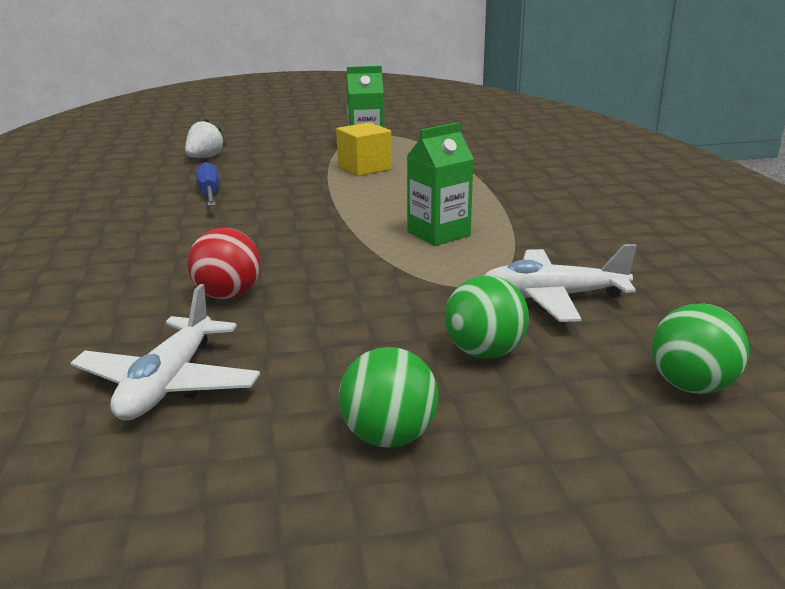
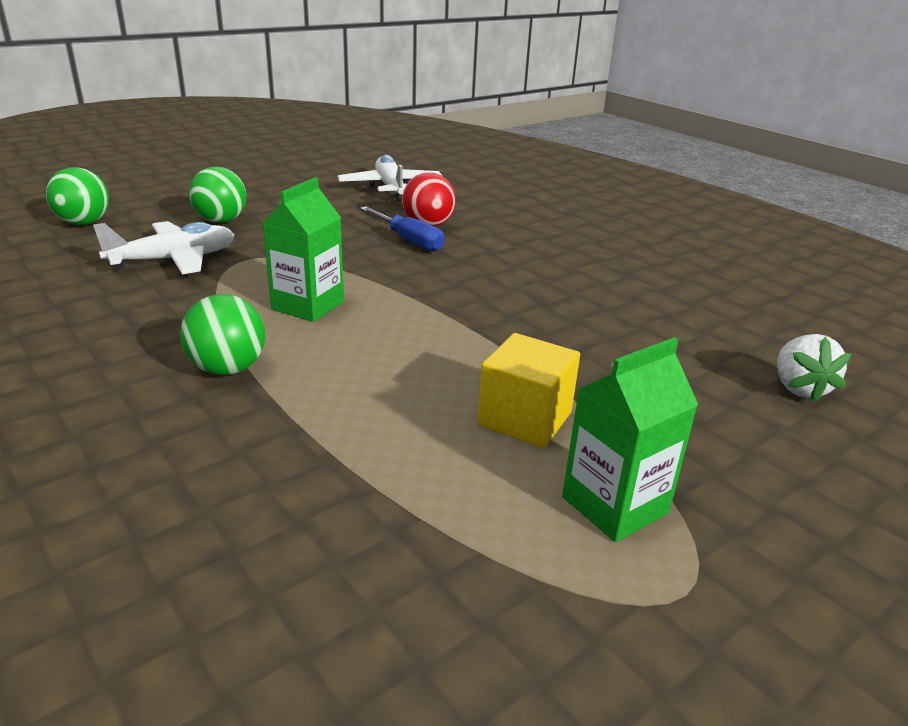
camera: 150 degrees right, 5 degrees up
blue screwdriver [196,162,219,206] -> blue screwdriver moved to [360,206,444,252]
green ball [338,347,438,448] -> green ball moved to [180,294,265,375]

